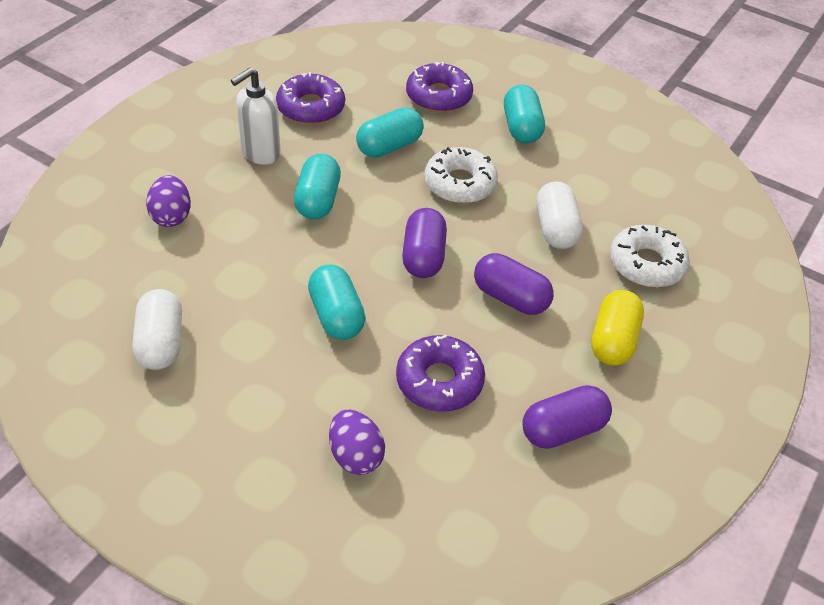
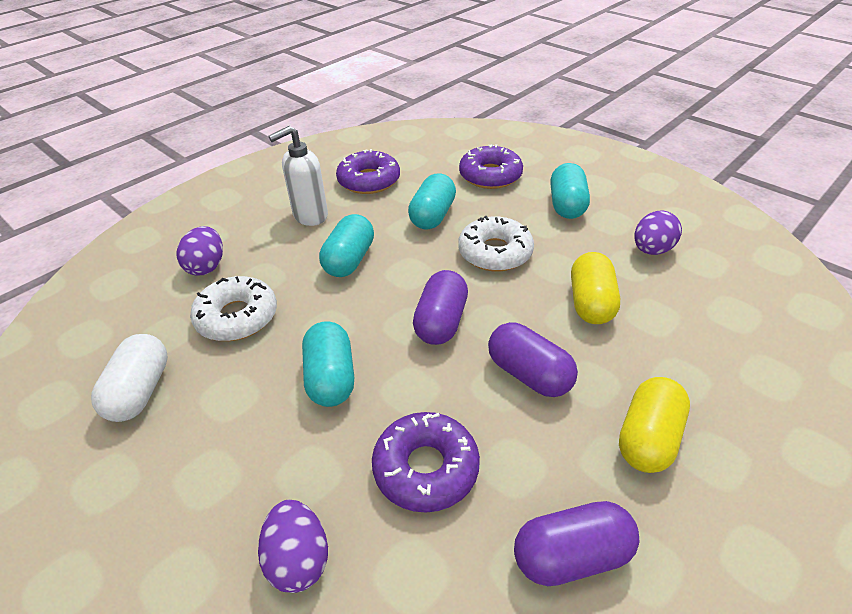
camera: 15 degrees right, 5 degrees down
turquoise capsule [356,107,424,158] -> turquoise capsule turned 45 degrees counterclockwise [408,174,456,230]
white capsule [536,181,583,249] -> yellow capsule [571,252,620,324]
white donut [610,225,690,288] -> white donut moved to [190,276,277,341]
none -> purple egg [634,211,682,255]

